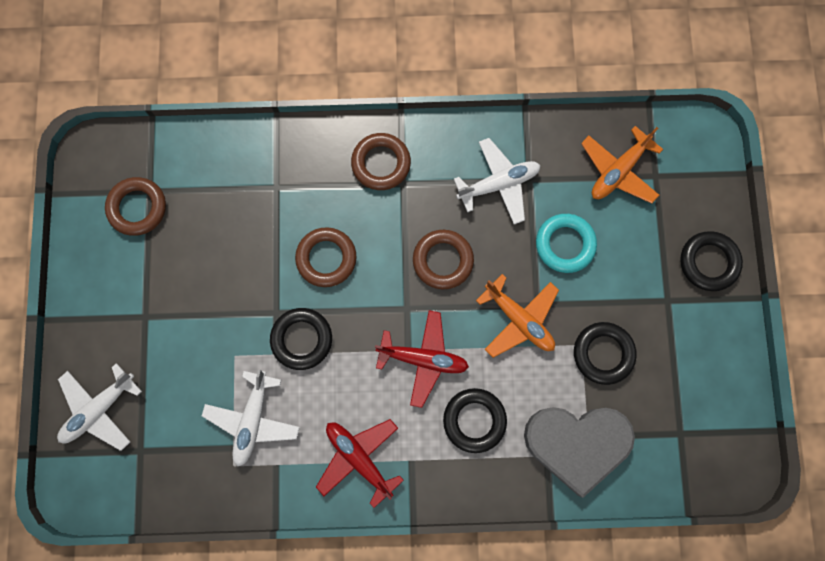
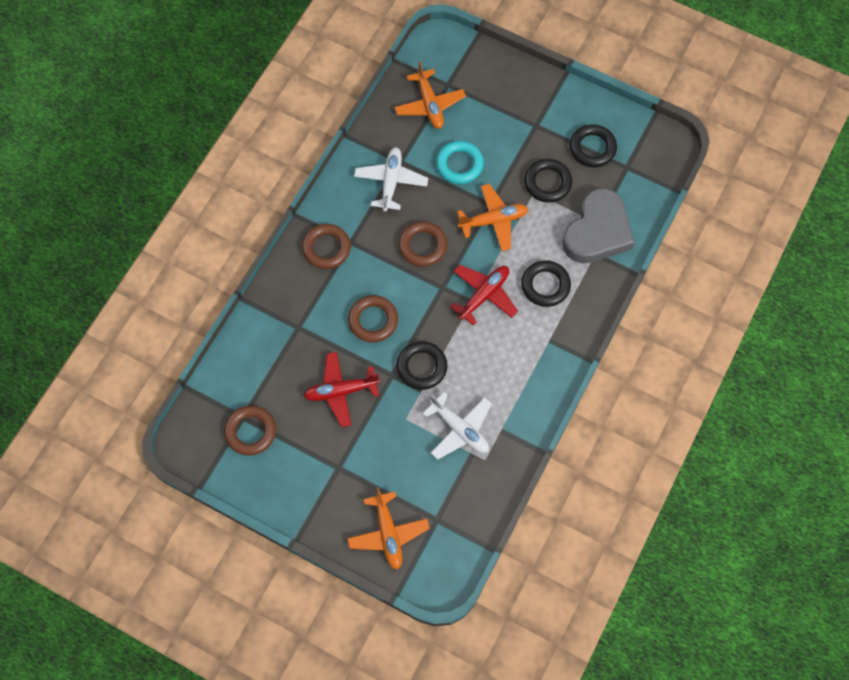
camera: 60 degrees left, 10 degrees down
white plane [57,363,142,451] -> orange plane [347,488,430,570]
red plane [316,419,404,508] -> red plane moved to [304,352,380,427]
black ring [680,231,743,291] -> black ring moved to [570,124,617,168]

